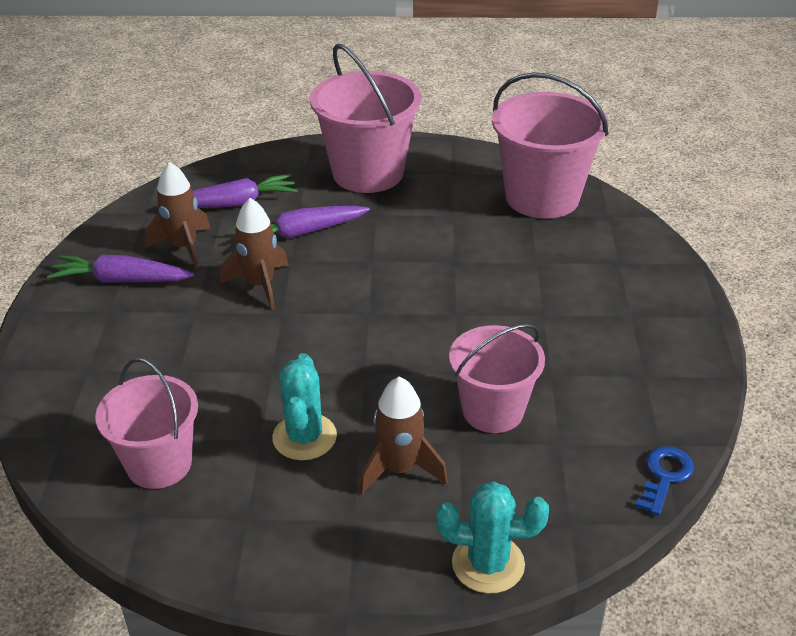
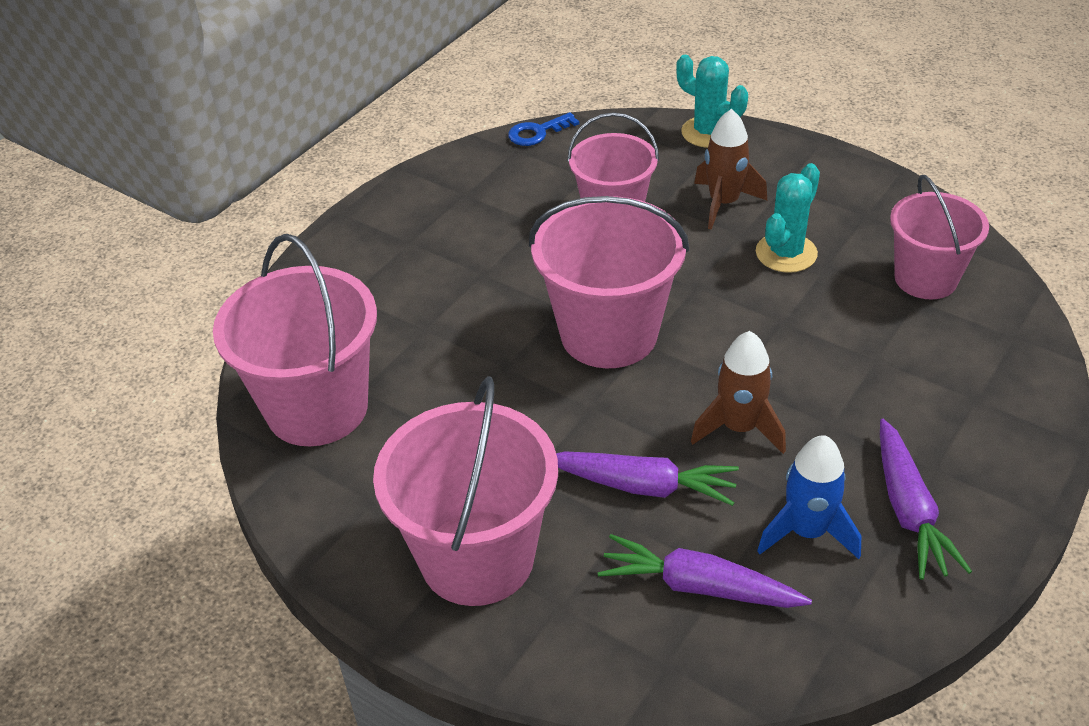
camera: 145 degrees left, 5 degrees up
purple carrot [47,255,194,283] -> purple carrot turned 45 degrees clockwise [880,419,972,580]
brown rocket [145,162,210,269] -> blue rocket [757,435,861,559]
none -> pink bucket [529,196,689,368]

